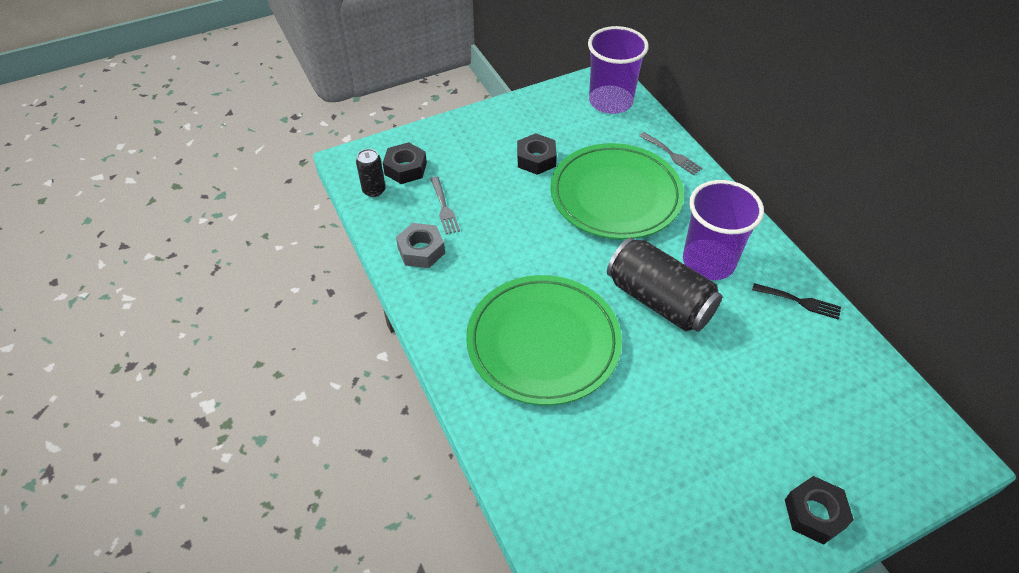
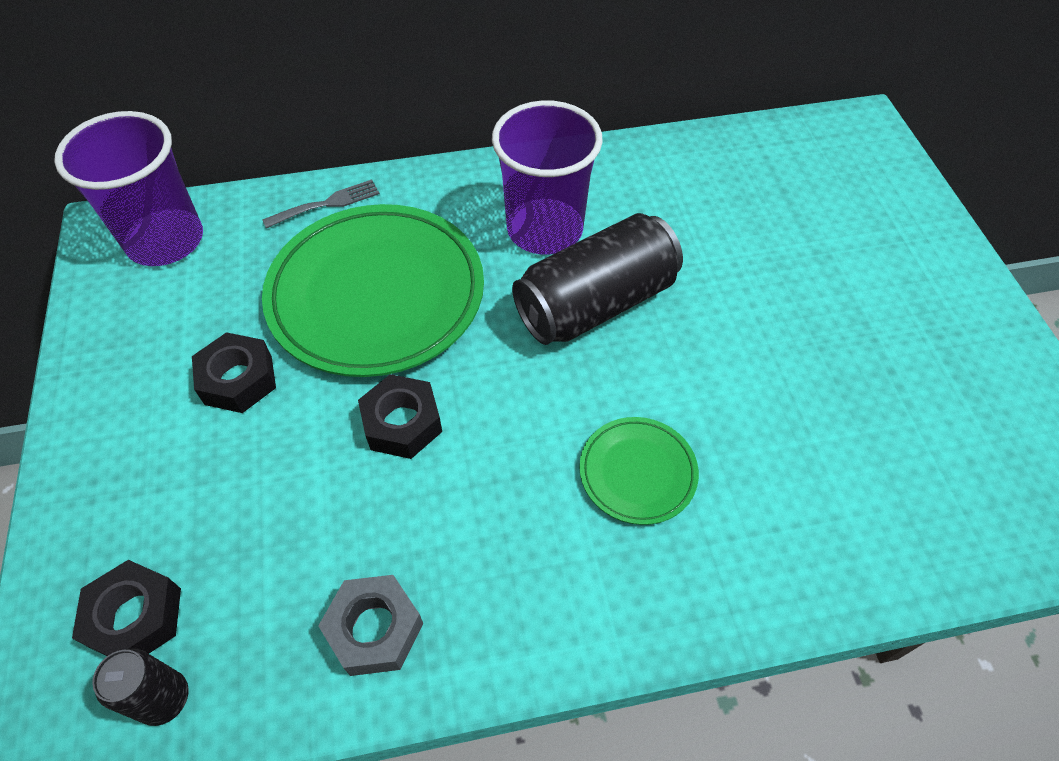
camera: 75 degrees left, 5 degrees up
grey fork [430,176,460,234] -> none
green plate [466,275,622,405] -> green plate [579,417,699,525], size x0.47
black fork [752,283,841,320] -> none
black nut [785,476,854,545] -> black nut moved to [358,374,442,459]

